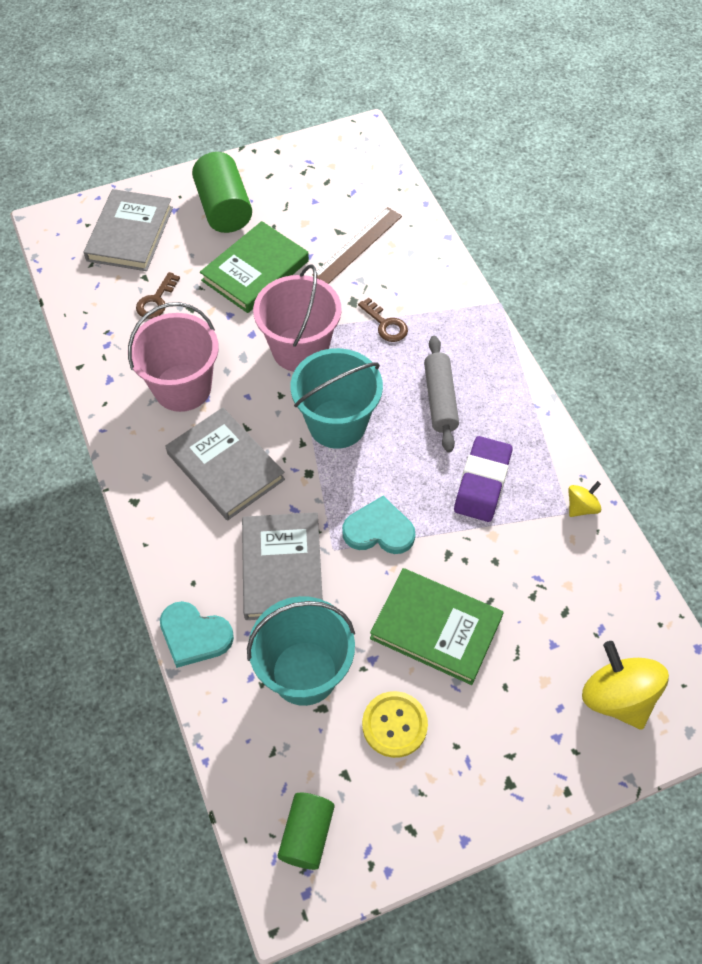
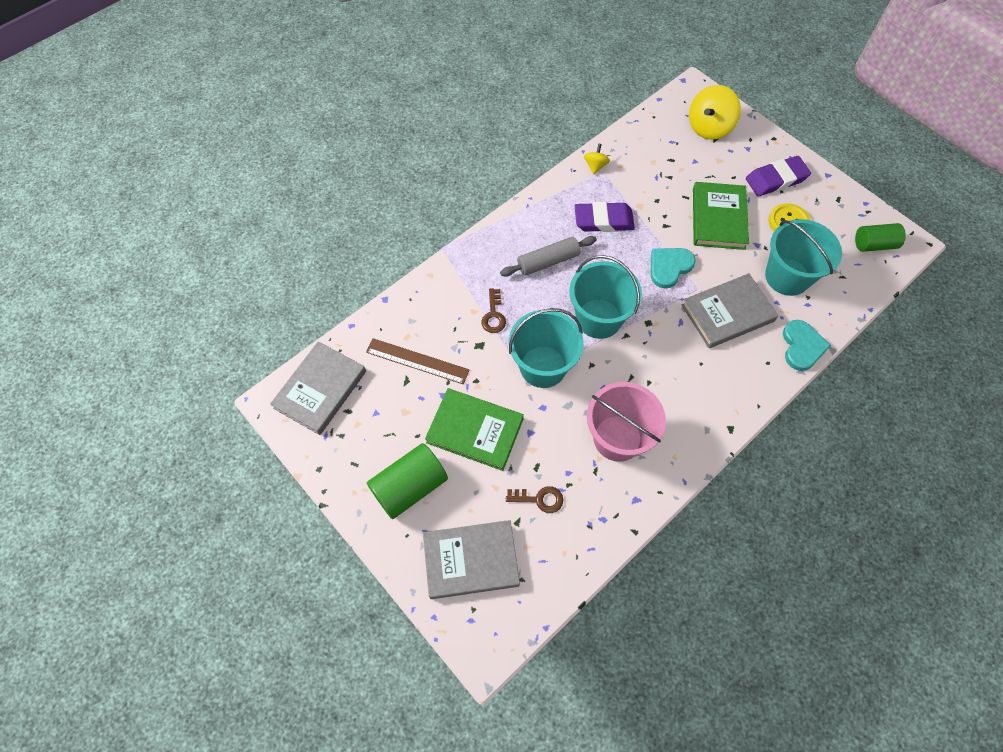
camera: 110 degrees left, 5 degrees up
grey book [166,408,285,521] -> grey book moved to [270,341,366,435]
pink bucket [253,264,342,372] -> turquoise bucket [509,308,584,388]
turquoise heart [342,496,416,554] -> turquoise heart turned 60 degrees clockwise [651,248,696,288]
brown key [358,298,408,342] -> brown key turned 150 degrees clockwise [481,288,506,333]
yellow spinning top [568,481,601,517] -> yellow spinning top turned 75 degrees clockwise [584,143,610,175]
none -> purple eraser [746,156,811,196]

